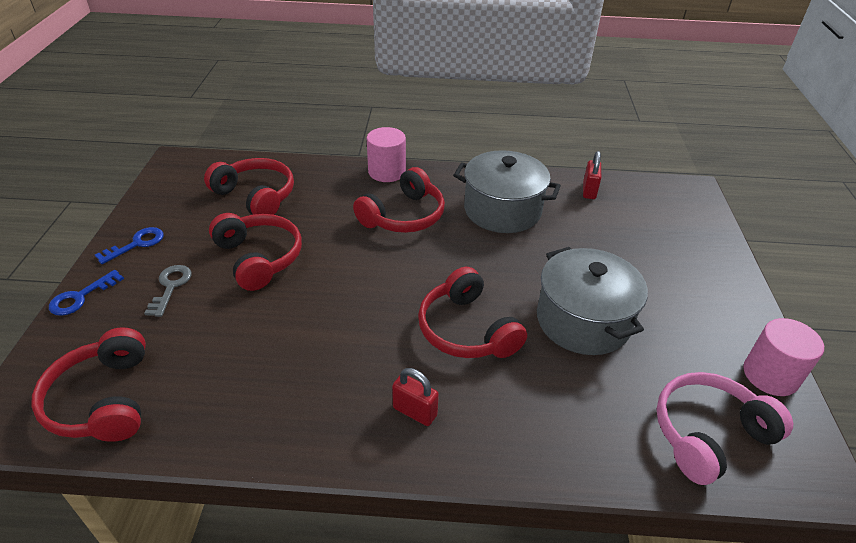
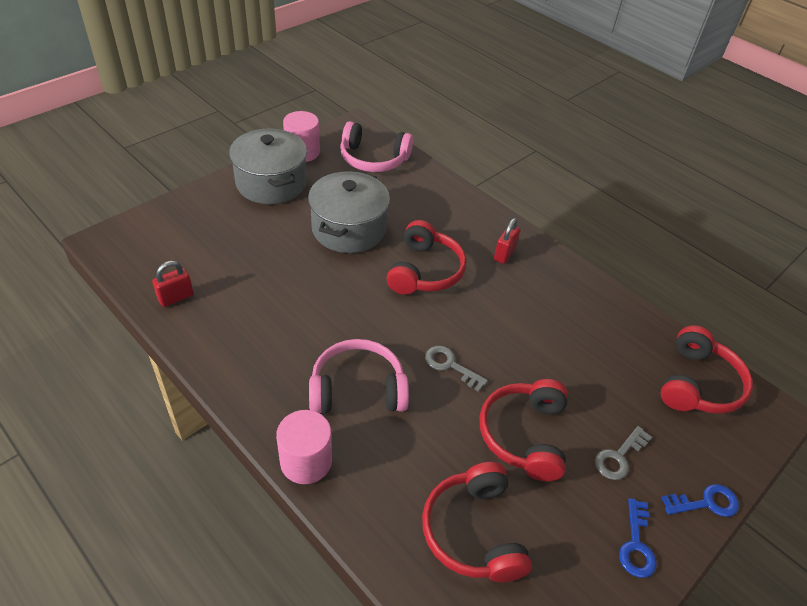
camera: 140 degrees left, 5 degrees up
blue key [95,227,164,264] -> blue key turned 75 degrees counterclockwise [619,498,657,578]
red headphones [353,167,445,233] -> pink headphones [309,339,409,414]
red padlock [392,368,439,426] -> red padlock turned 45 degrees clockwise [494,218,521,264]
grey pot [453,150,561,233] -> grey pot moved to [229,128,307,204]
none -> grey key [425,346,488,392]

